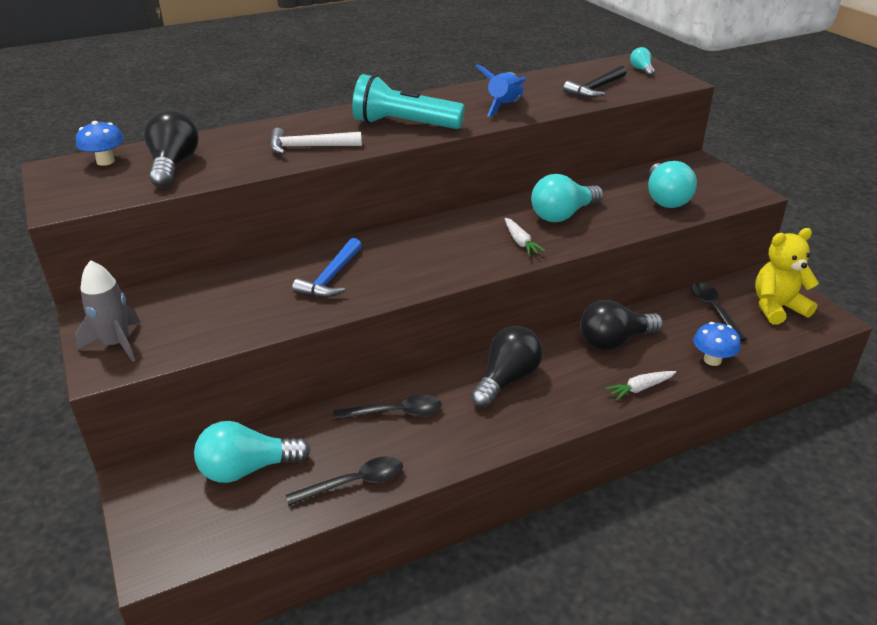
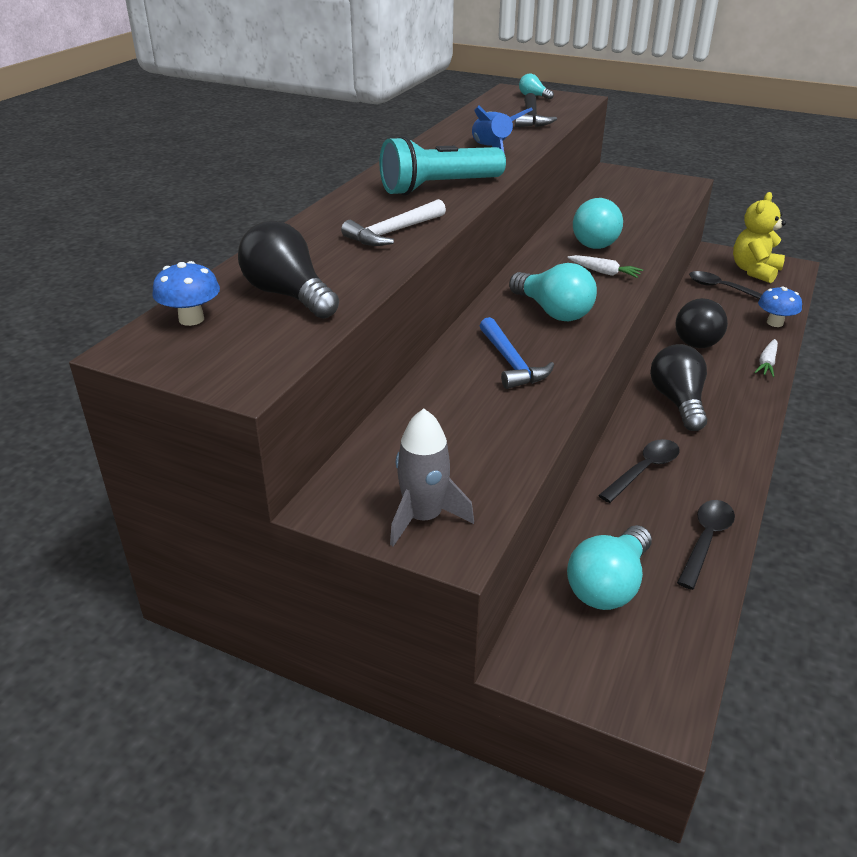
camera: 40 degrees left, 0 degrees up
turquoise light bulb [648,161,697,208] -> turquoise light bulb moved to [509,263,597,321]

